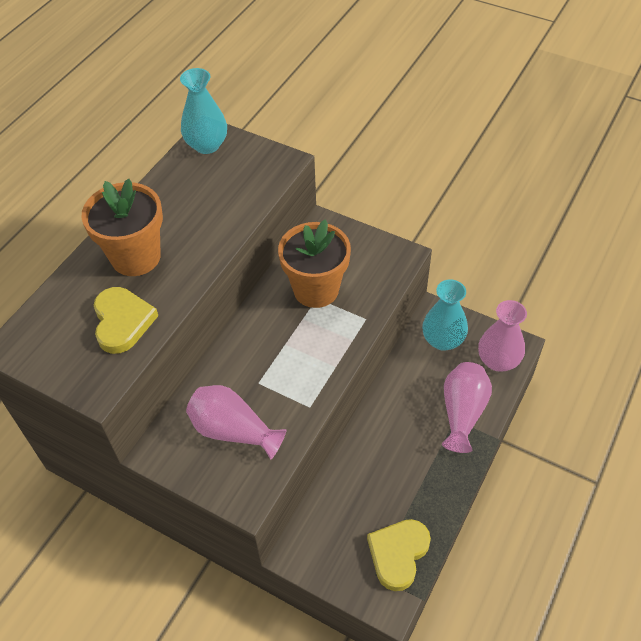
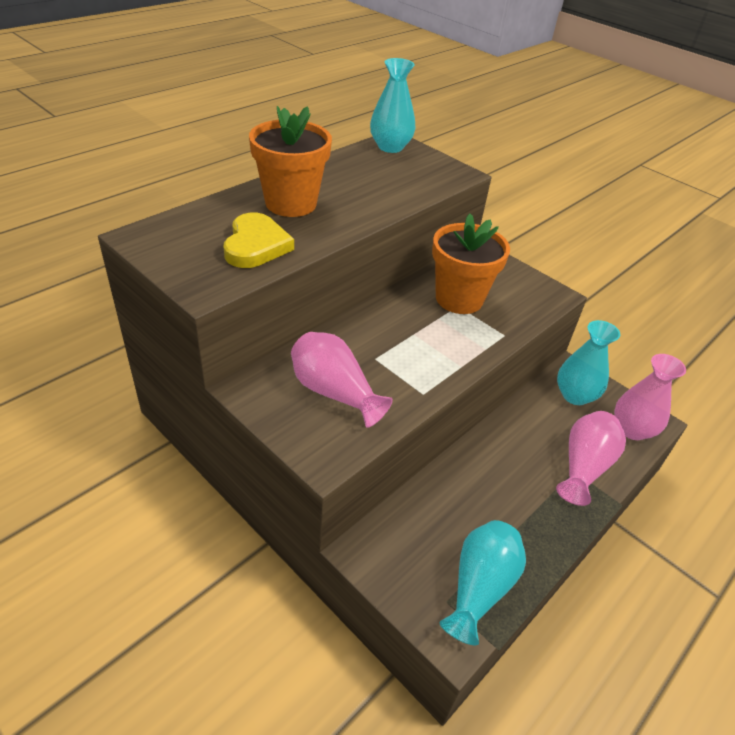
camera: 10 degrees right, 10 degrees down
yellow heart [367,519,431,591] -> turquoise vase [440,520,526,645]

